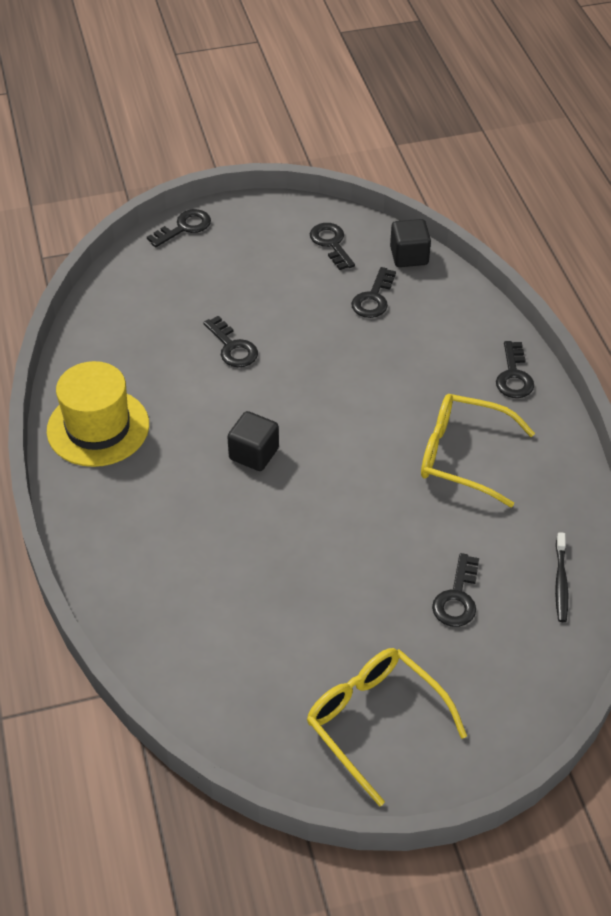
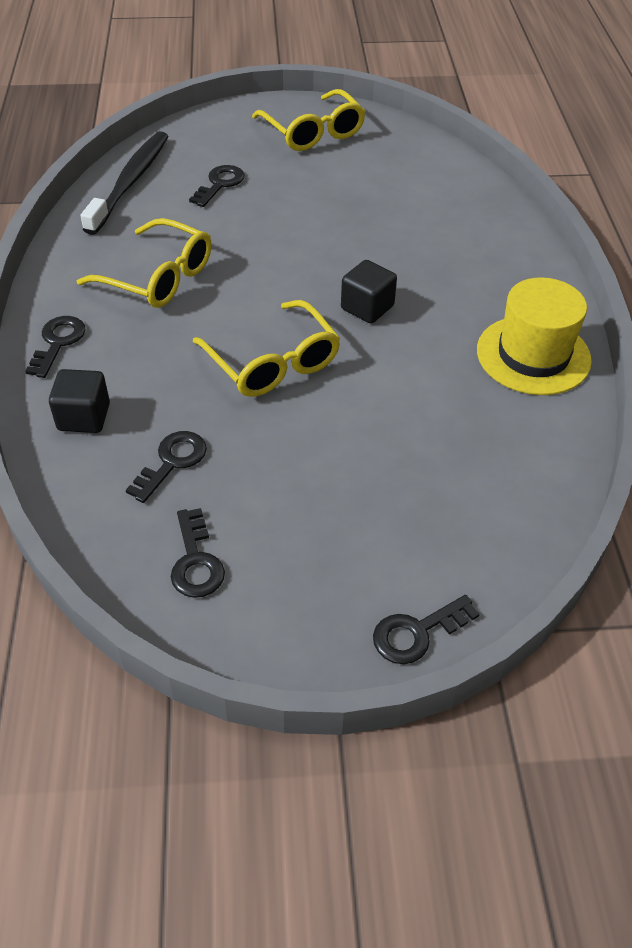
camera: 170 degrees left, 0 degrees up
black key [203,316,258,367] -> none
black cube [390,219,431,267] -> black cube moved to [49,369,110,433]
black toothbrush [555,532,568,622] -> black toothbrush [80,131,168,235], size x2.05
none -> yellow glasses [193,300,340,397]

